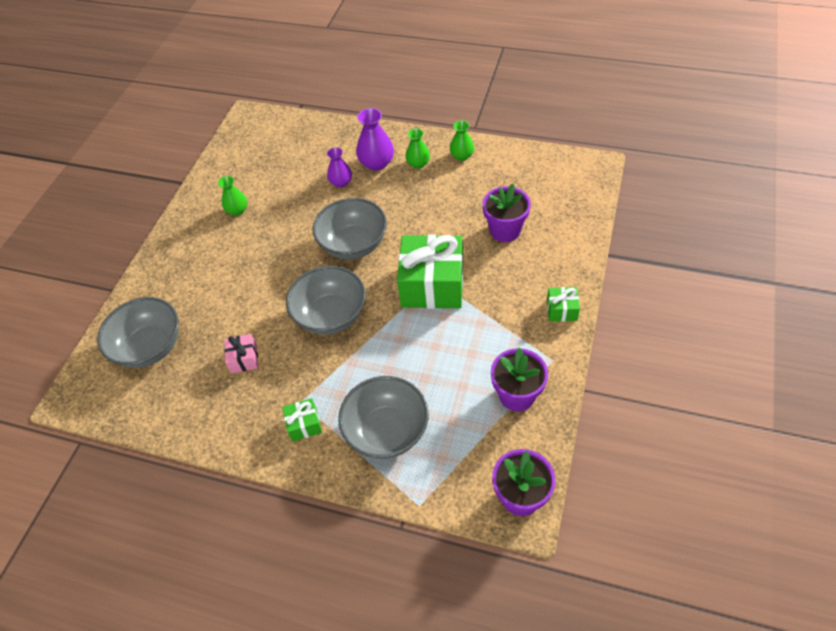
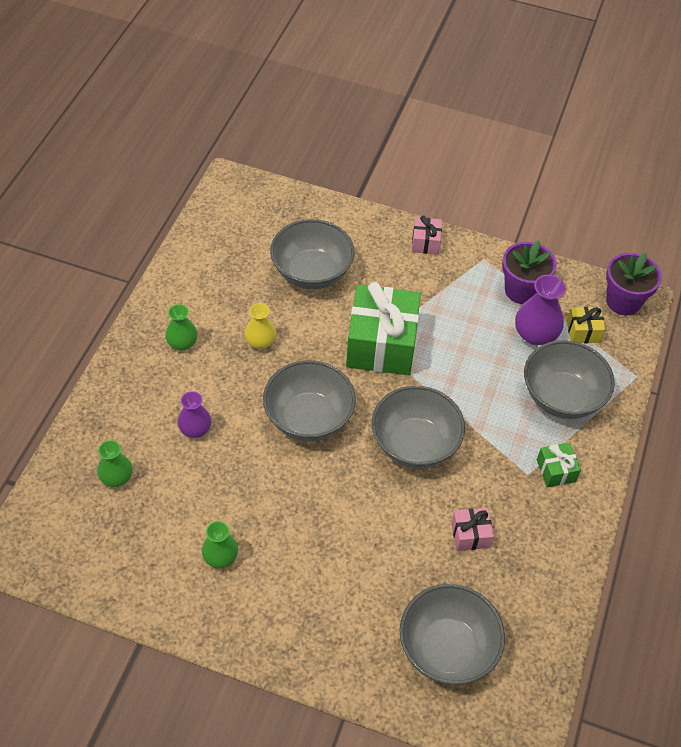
camera: 95 degrees left, 0 degrees up
purple vase [356,108,394,171] -> purple vase moved to [515,275,566,345]
green vase [450,121,474,161] -> green vase moved to [97,440,132,487]
purple flower pot [482,184,531,242] -> grey bowl [270,219,354,289]
green gift [547,287,580,322] -> pink gift [412,215,442,254]
none -> yellow vase [244,303,276,349]
none -> yellow gift [567,307,606,343]

